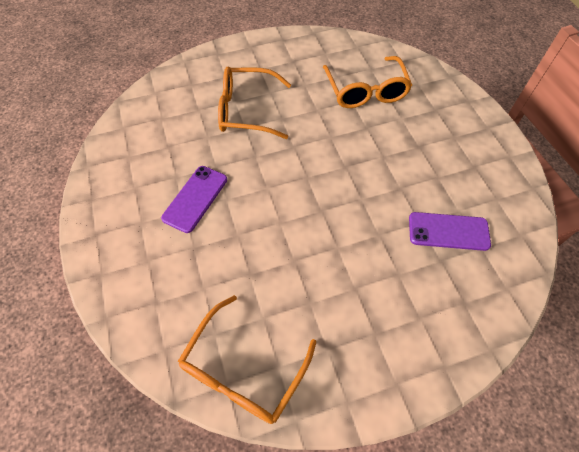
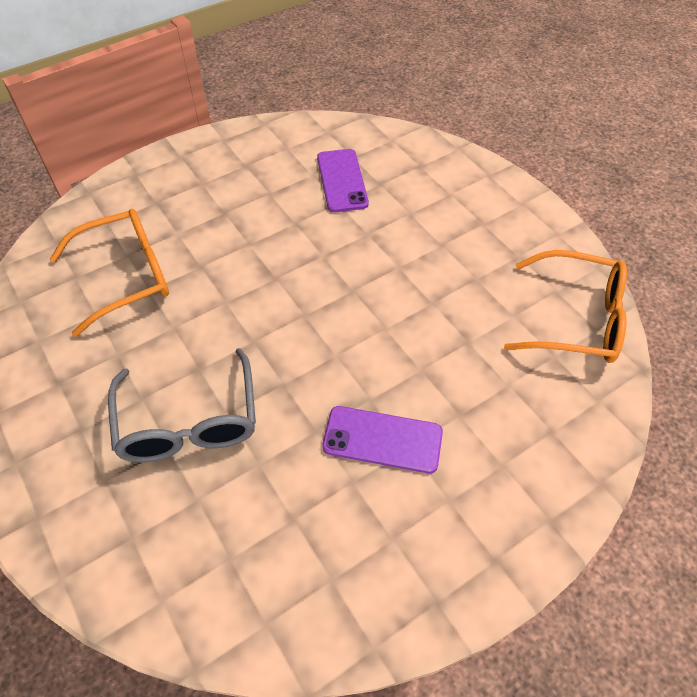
camera: 105 degrees left, 5 degrees down
orange glasses [218,67,291,139] -> grey glasses [108,348,256,462]

